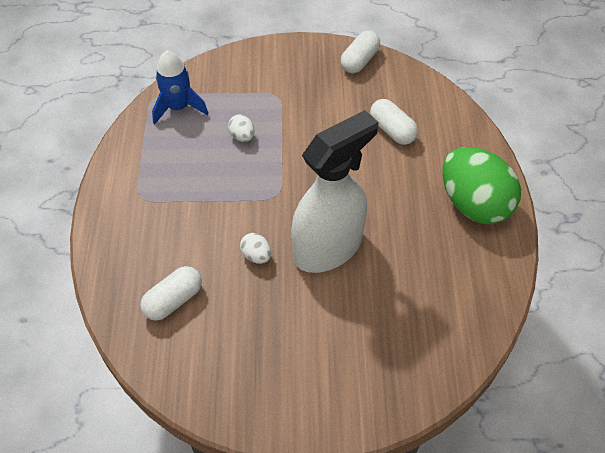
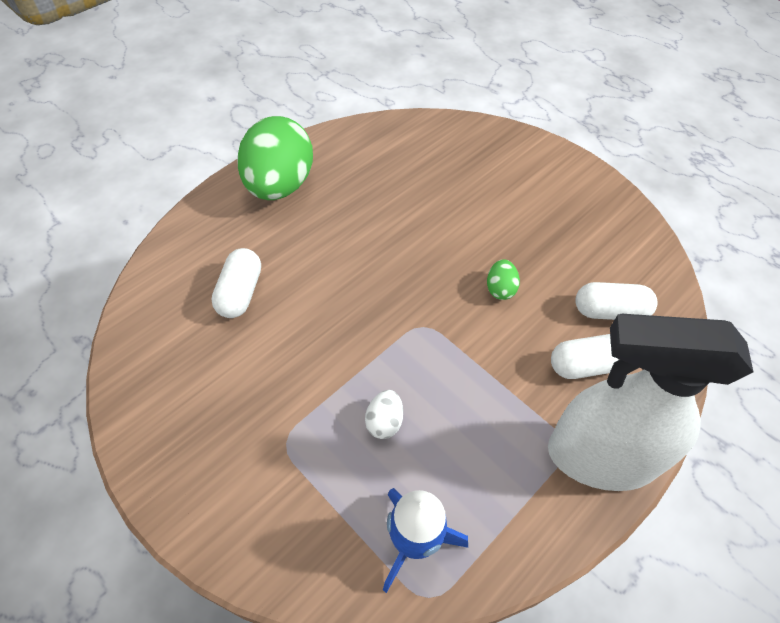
camera: 135 degrees left, 0 degrees up
white egg [240,233,271,264] -> green egg [487,259,520,300]
white spray bottle [291,110,378,273] -> white spray bottle moved to [548,314,753,491]
white capsule [341,30,380,73] -> white capsule moved to [551,334,619,379]

